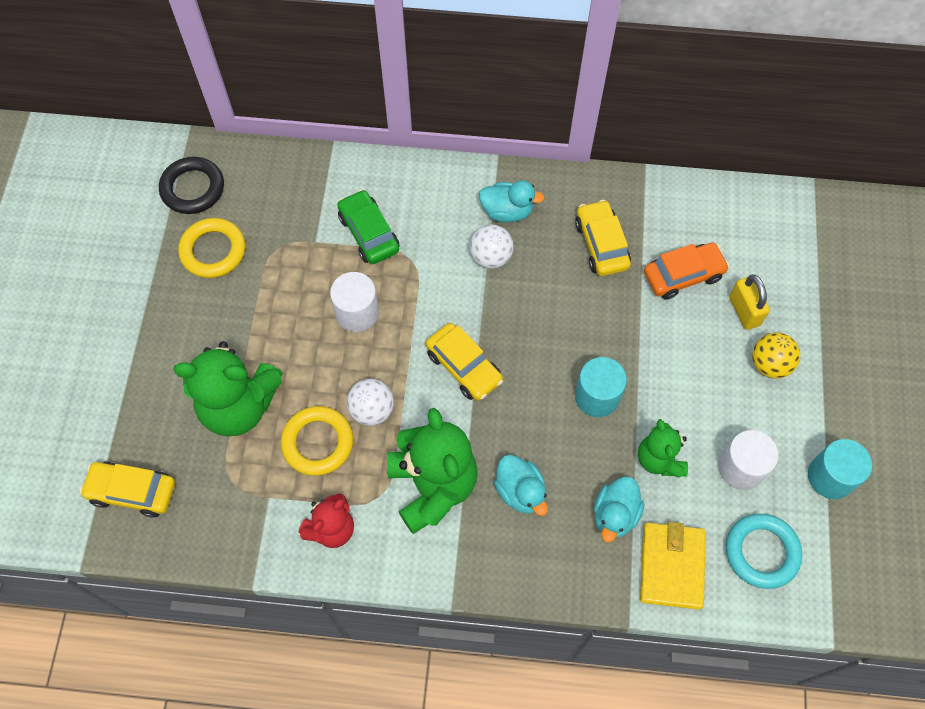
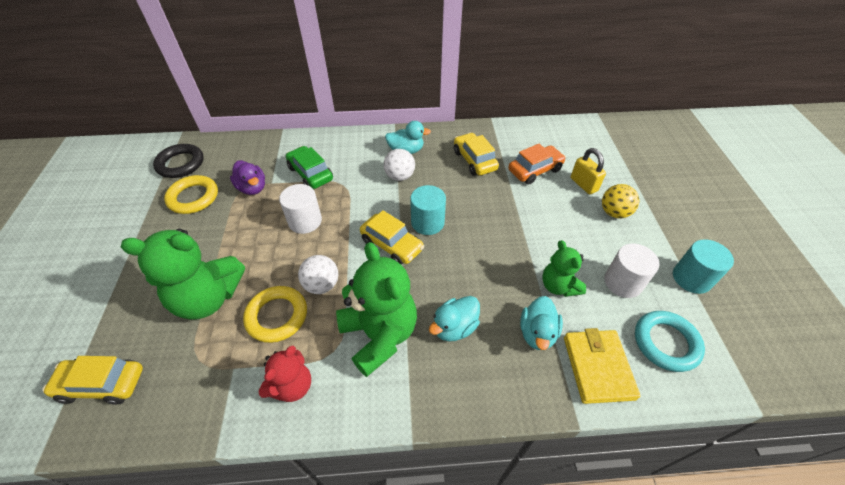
camera: 10 degrees left, 15 degrees down
turquoise duck [494,454,548,516] -> turquoise duck turned 90 degrees clockwise [429,296,480,342]
turquoise cylinder [575,357,627,417] -> turquoise cylinder moved to [410,185,446,235]
none -> purple duck [230,160,265,195]

